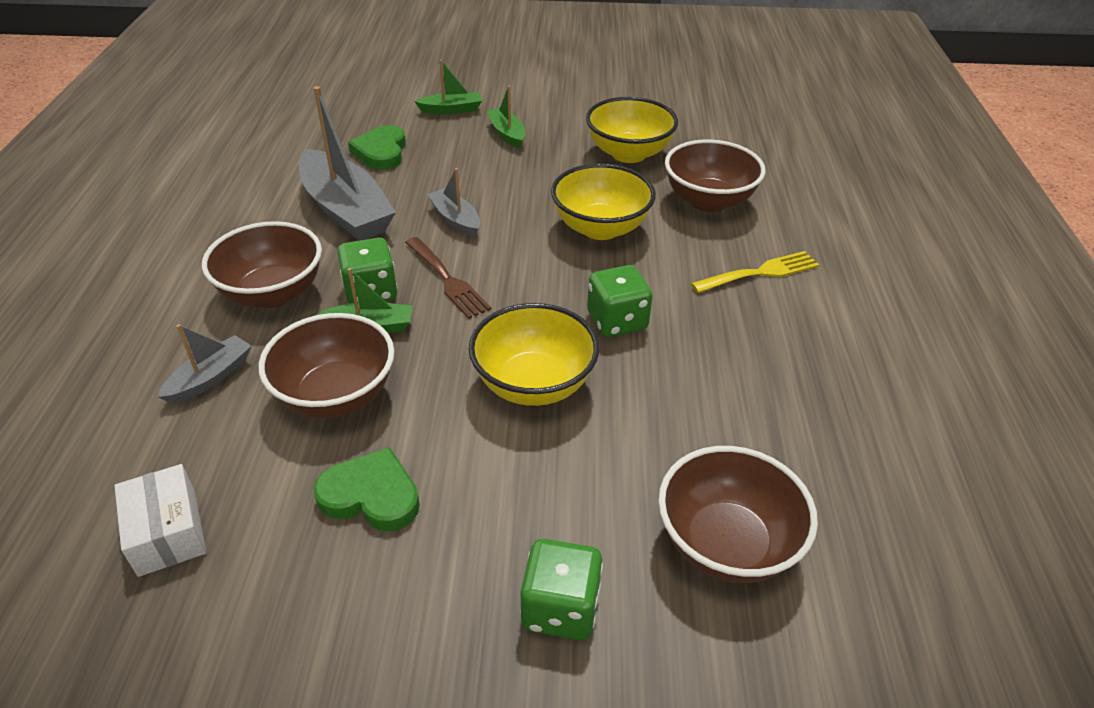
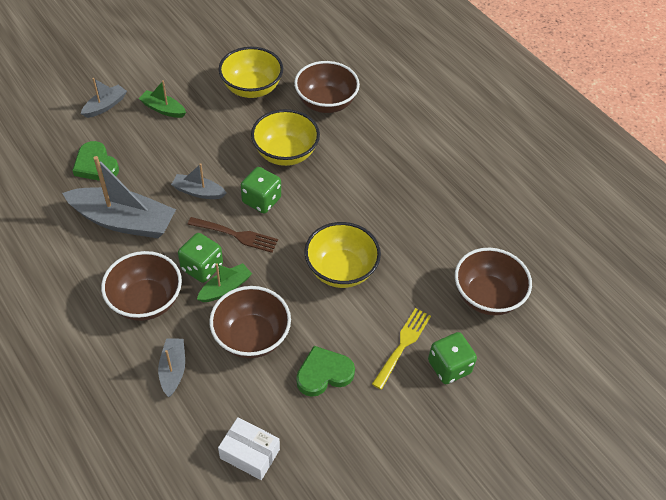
camera: 40 degrees left, 10 degrees up
green boat [414,60,482,114] -> grey boat [81,78,127,118]
green dice [587,265,653,337] -> green dice moved to [241,167,281,213]
yellow fork [691,251,819,293] -> yellow fork moved to [372,308,431,390]

